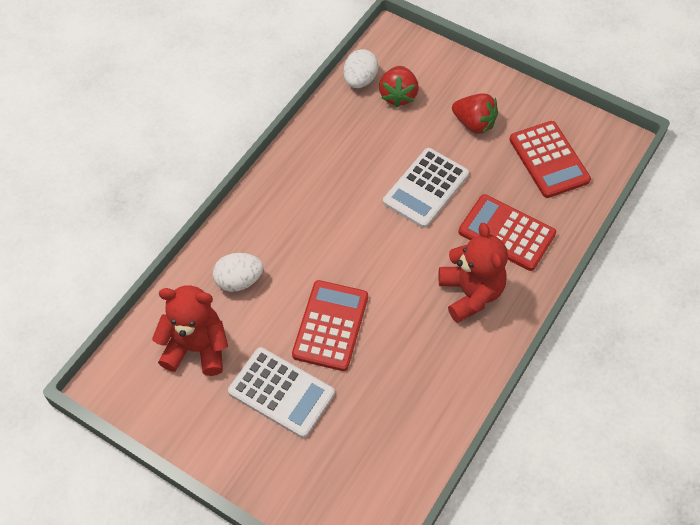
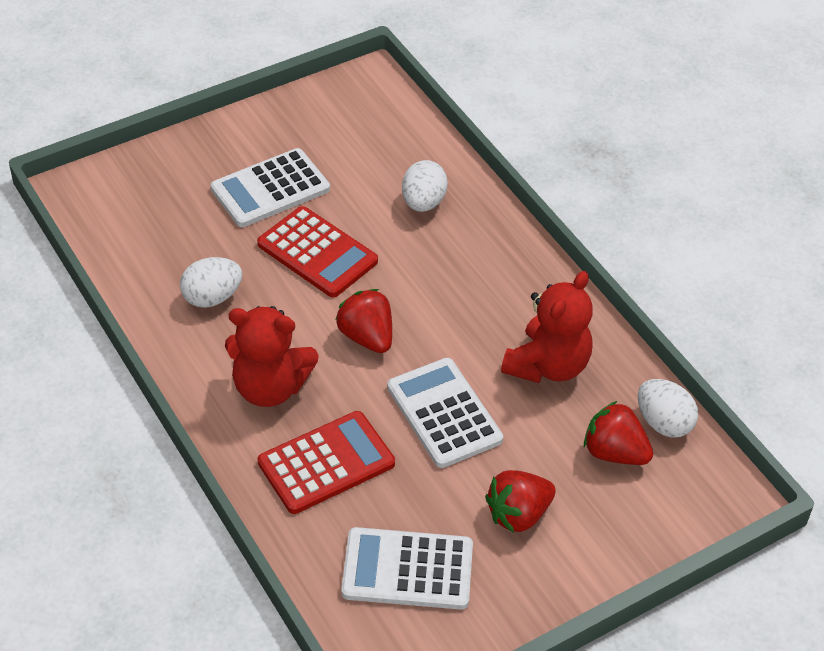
camera: 115 degrees right, 10 degrees down
red teddy bear [152,285,228,376] -> red teddy bear moved to [501,271,593,383]
red calculator [509,121,591,198] -> white calculator [341,527,473,610]
none -> white egg [180,257,243,308]
none -> red strawberry [335,289,392,353]

